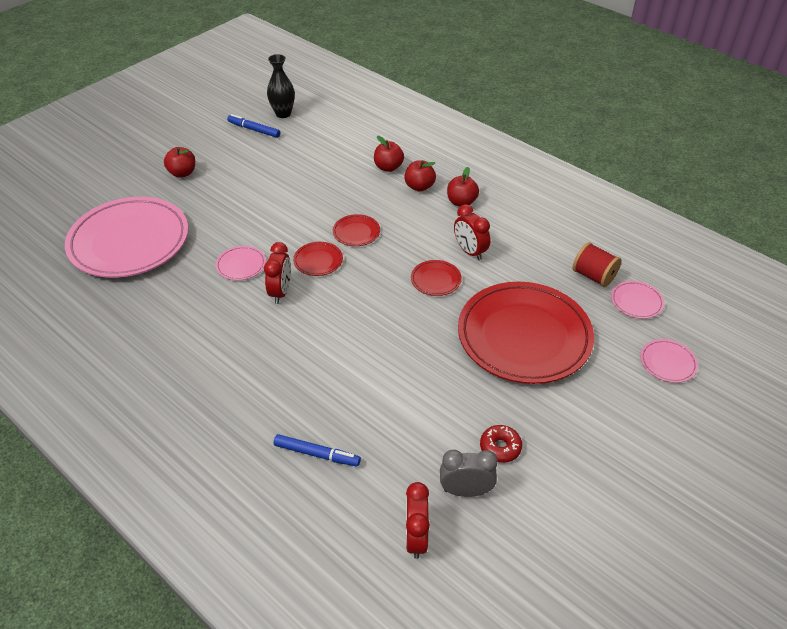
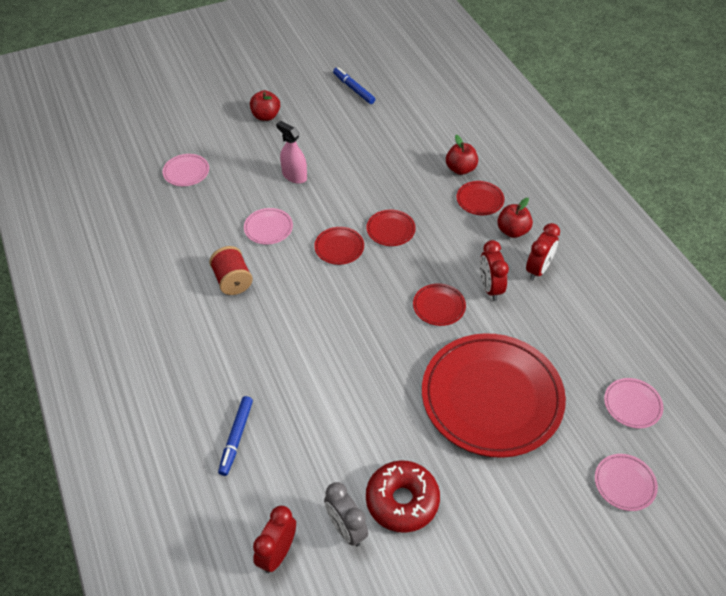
camera: 25 degrees right, 5 degrees up
pink plate [65,197,188,278] -> pink plate [163,154,209,186], size x0.40
red clock [264,242,291,304] -> red clock moved to [526,223,560,281]
black vase [267,54,295,118] -> none
blue marker [274,434,361,466] -> blue marker turned 60 degrees clockwise [218,396,253,476]
red apple [404,160,436,192] -> red plate [457,181,504,215]
grey clock [440,450,498,497] -> grey clock turned 150 degrees counterclockwise [324,482,368,547]
red donut [480,425,522,463] -> red donut [366,460,440,533], size x1.73
red spool [573,242,622,287] -> red spool moved to [209,246,253,295]
none -> pink spray bottle [276,121,307,184]

